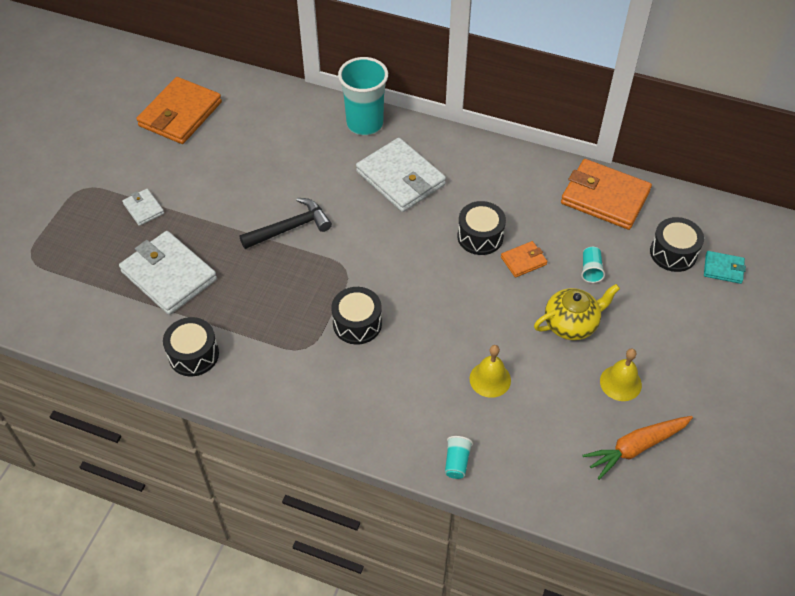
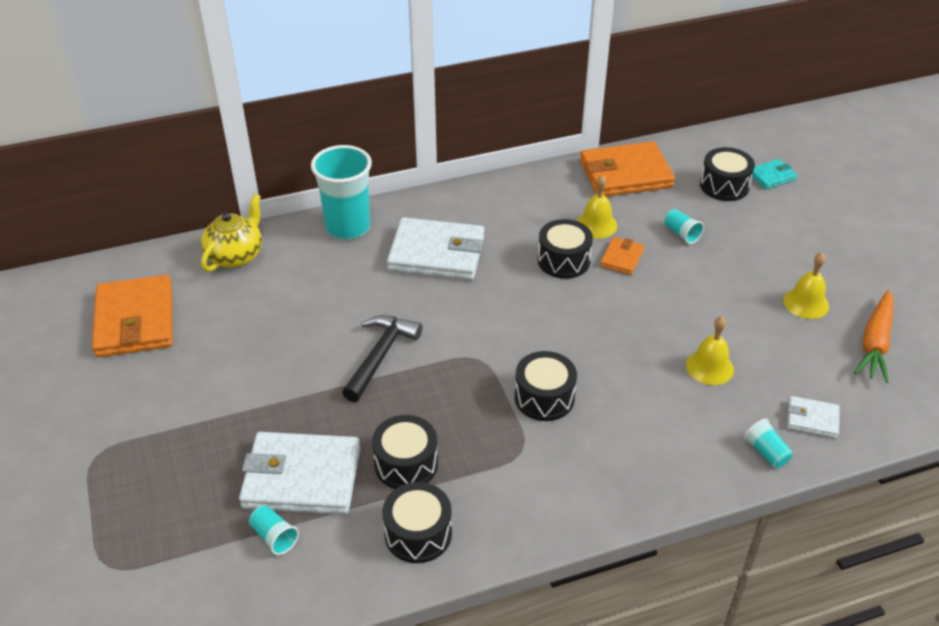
camera: 40 degrees left, 10 degrees down
white wallet [122,189,164,226] -> white wallet moved to [787,396,840,438]
yellow teapot [534,284,620,340] -> yellow teapot moved to [201,194,262,272]
none -> turquoise cup [249,505,299,555]
none -> black drum [372,415,438,489]
none -> yellow bell [577,175,618,238]

